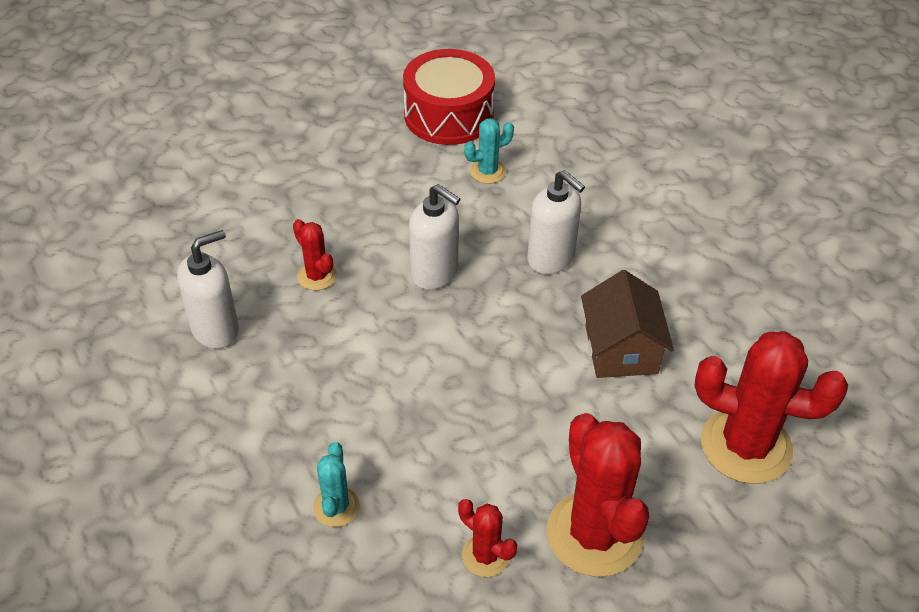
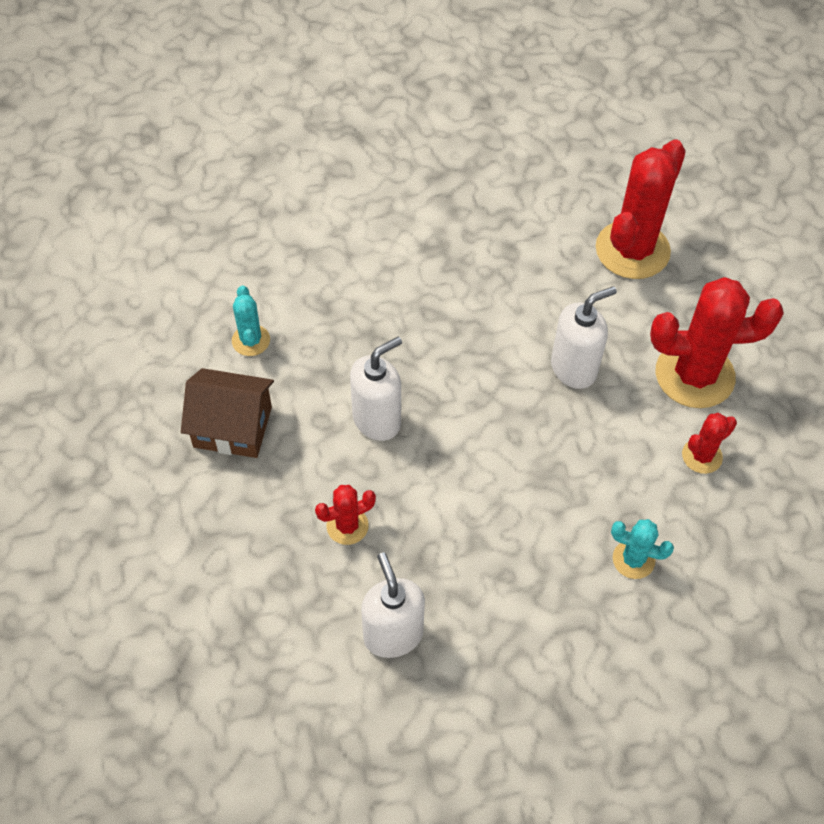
camera: 75 degrees left, 10 degrees up
red drum [403,49,495,145] -> none
white soap dispenser [527,170,585,274] -> white soap dispenser moved to [551,286,617,389]
brown house [581,270,674,378] -> brown house moved to [181,368,274,458]

